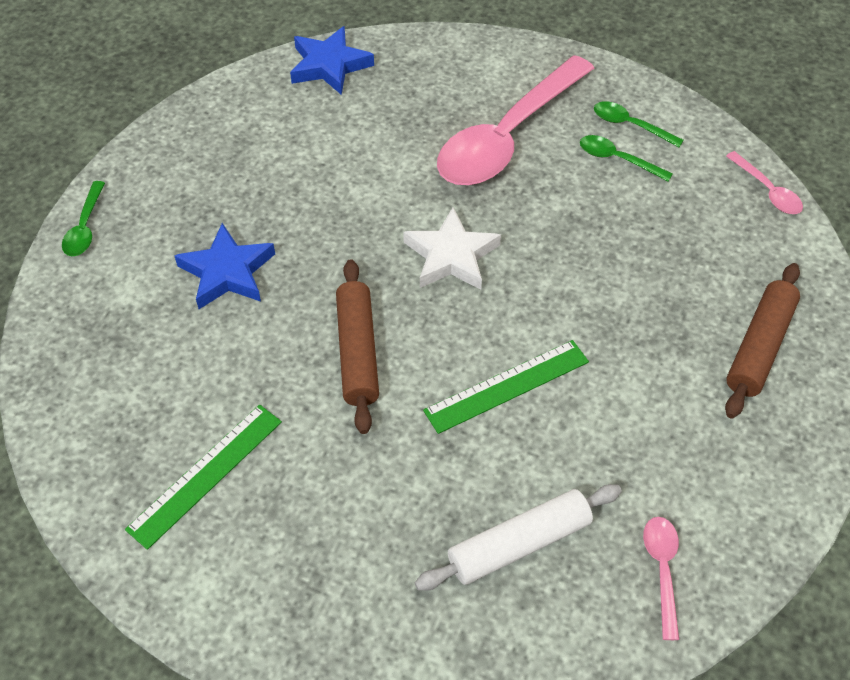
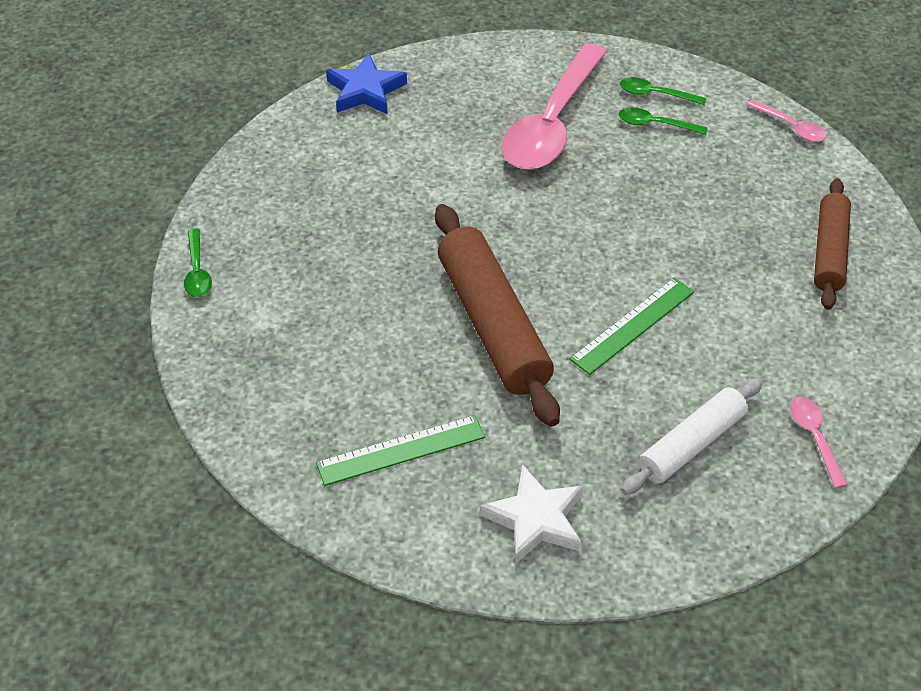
camera: 15 degrees left, 5 degrees down
green ruler [125,404,282,550] -> green ruler turned 45 degrees clockwise [316,415,485,486]
blue star [174,223,275,309] -> none
brown rolling pin [336,259,379,434] -> brown rolling pin [435,204,560,427], size x1.60
white star [403,207,501,290] -> white star moved to [480,464,583,564]

